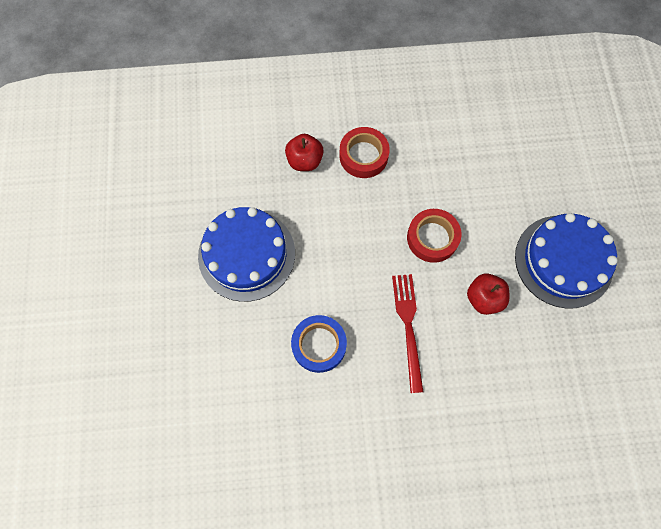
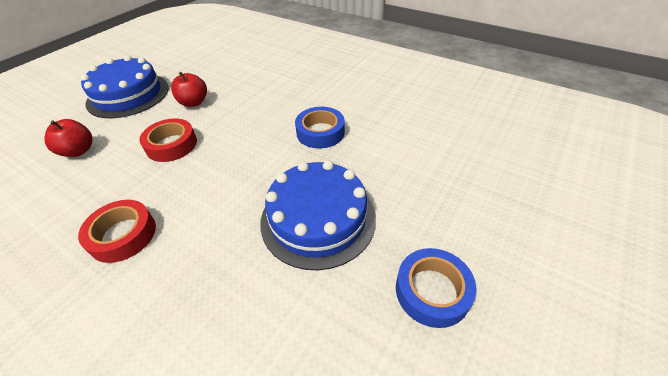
camera: 140 degrees left, 25 degrees down
red apple [285,134,324,171] -> red apple moved to [45,119,92,157]
red fork [392,274,423,393] -> none
none -> blue tape [396,248,477,328]

